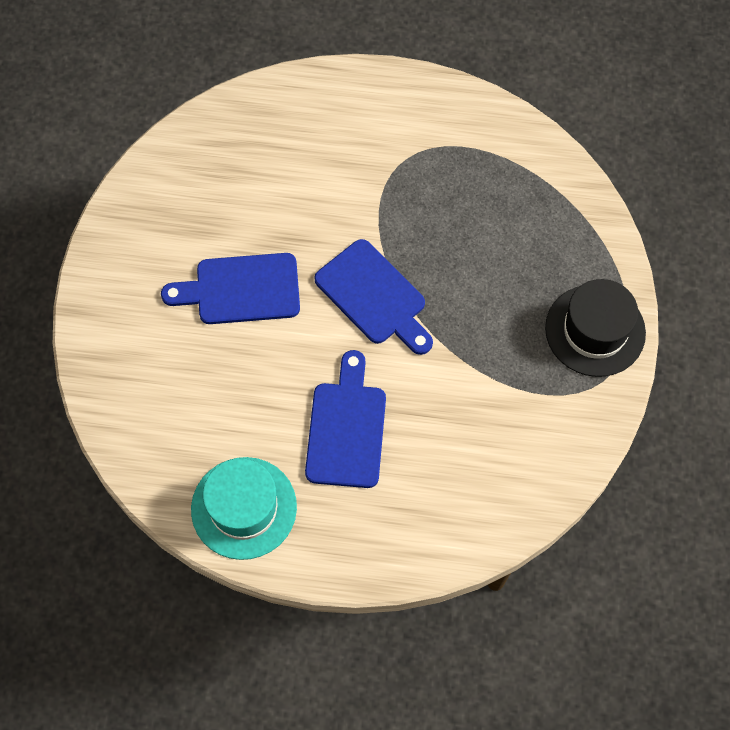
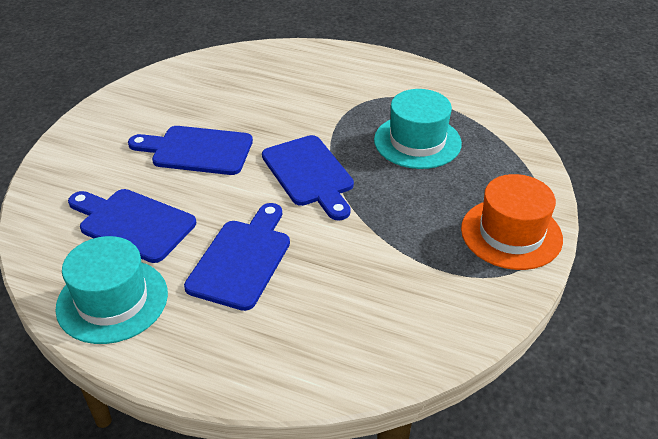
camera: 15 degrees right, 25 degrees down
black hat [545,279,646,377] -> orange hat [461,174,563,270]
none -> blue cutting board [68,189,196,263]
none -> turquoise hat [374,89,462,169]

